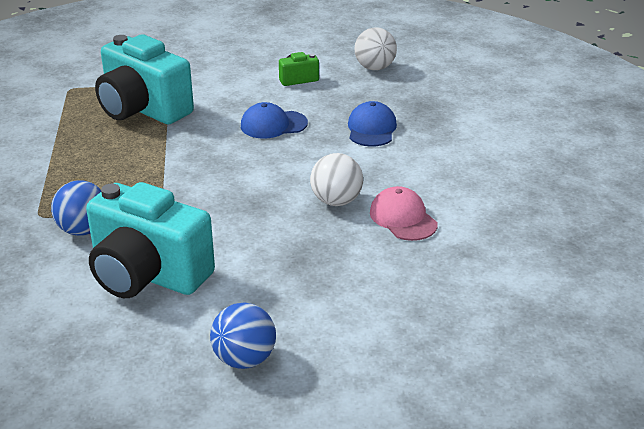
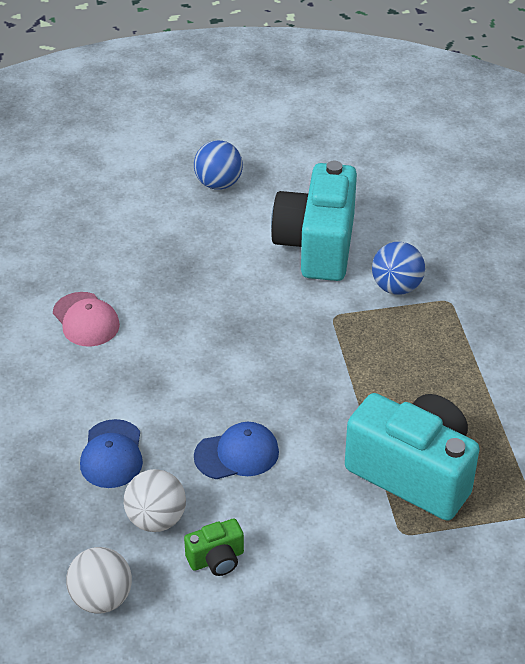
camera: 175 degrees right, 10 degrees up
turquoise camera [86,182,215,298] -> turquoise camera turned 105 degrees counterclockwise [271,161,357,281]
white ball [310,153,363,206] -> white ball moved to [124,469,186,532]

